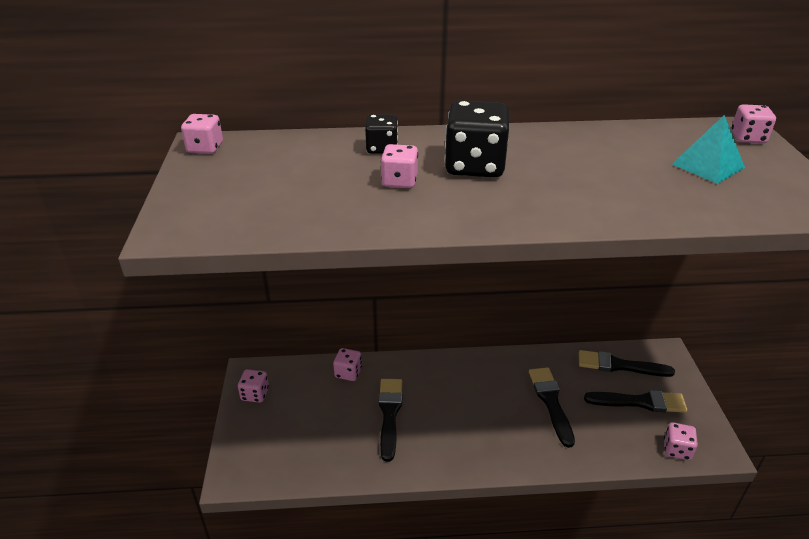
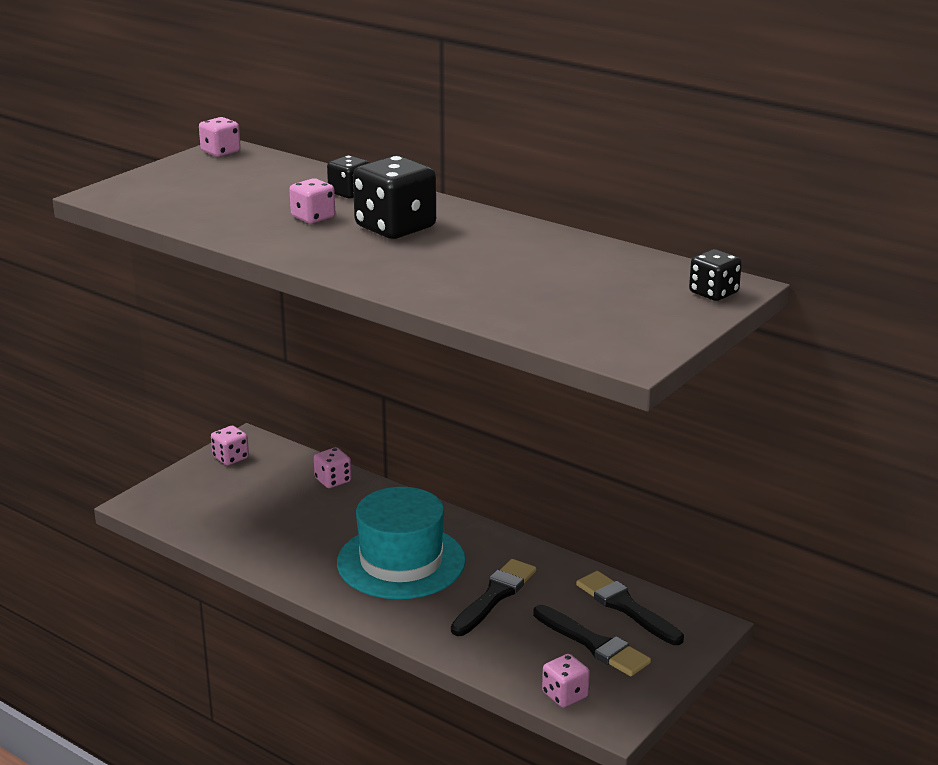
camera: 40 degrees right, 10 degrees down
black brush [379,379,402,462] -> none
turquoise pyramid [672,115,745,184] -> none
pink dice [731,104,776,143] -> black dice [689,249,742,301]
none -> turquoise hat [337,487,466,599]

